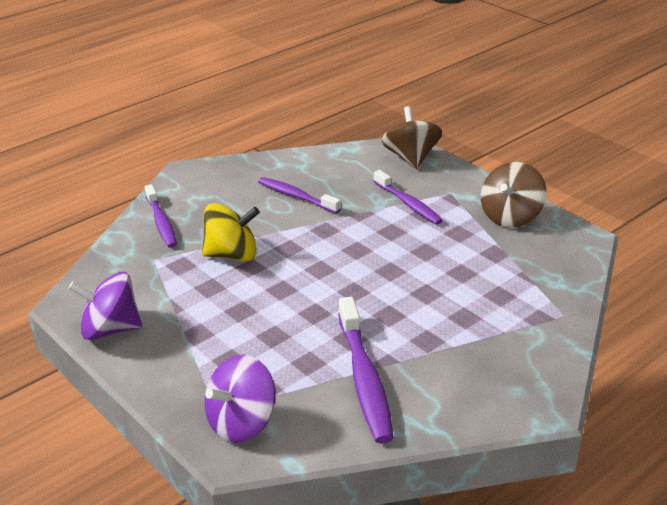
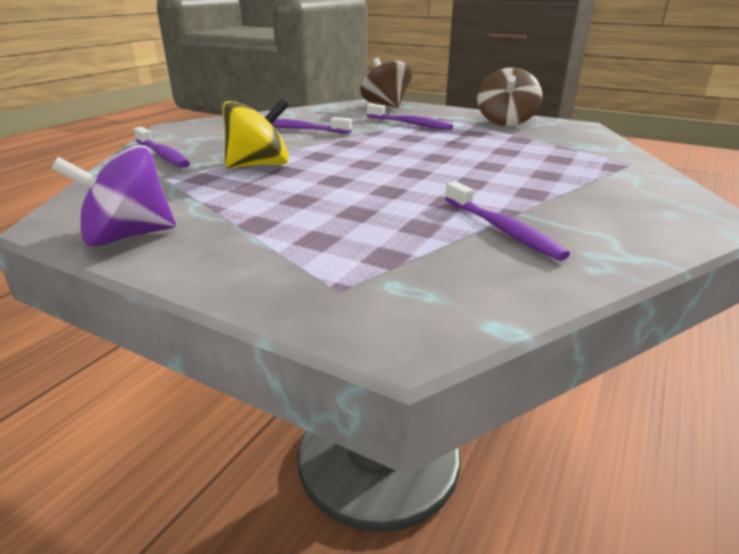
camera: 20 degrees left, 5 degrees down
purple spinning top [204,355,275,443] -> none
purple toothbrush [338,297,394,443] -> purple toothbrush [445,181,570,261], size x0.66

